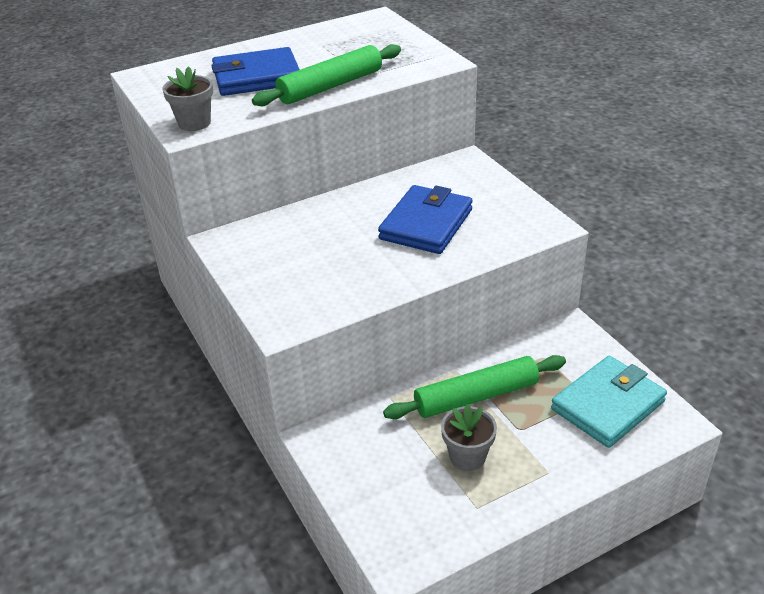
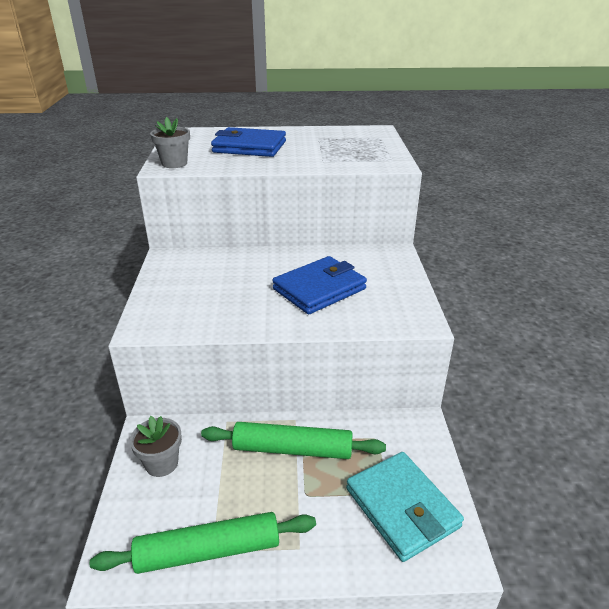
camera: 25 degrees right, 5 degrees down
green rolling pin [252,44,401,106] -> green rolling pin moved to [90,512,316,574]
grey flower pot [441,404,497,471] -> grey flower pot moved to [130,416,182,477]
turquoise wallet [551,356,667,448] -> turquoise wallet turned 75 degrees clockwise [346,452,464,562]

